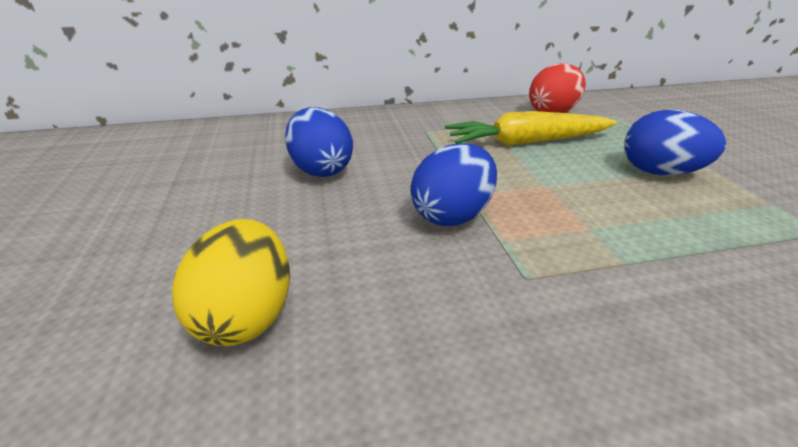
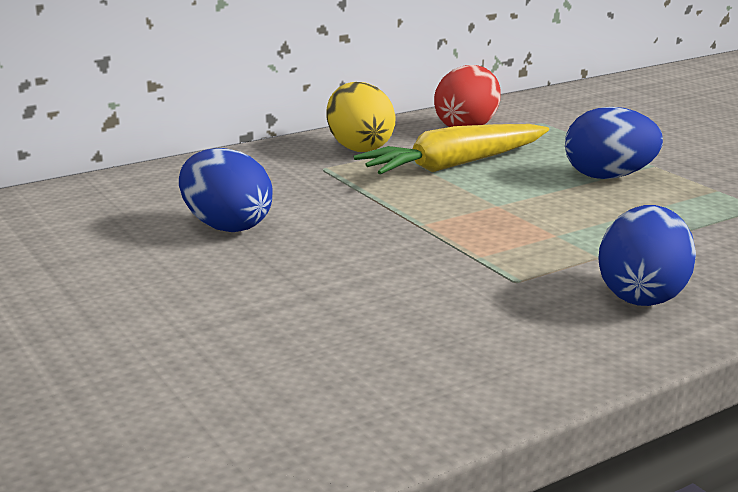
camera: 20 degrees left, 10 degrees down
yellow egg [172,219,290,346] -> yellow egg moved to [326,82,396,152]
blue egg [411,143,497,226] -> blue egg moved to [598,205,696,306]

